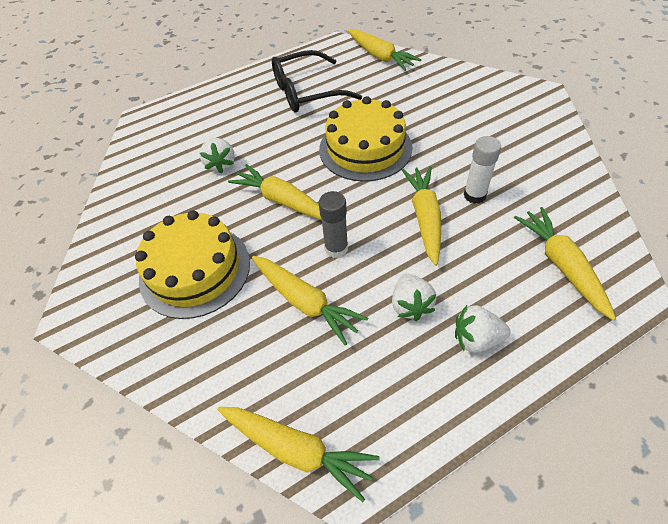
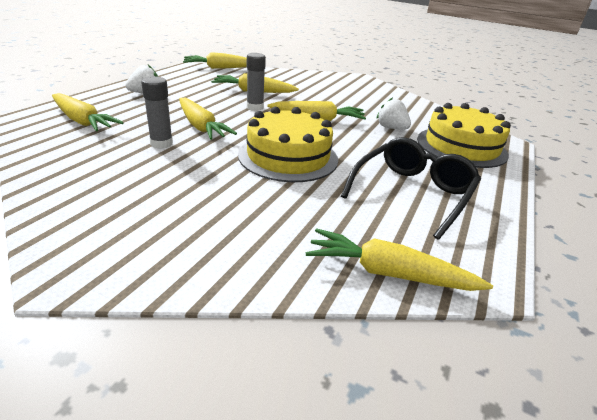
camera: 140 degrees right, 20 degrees down
yellow cake [135,210,250,319] -> yellow cake moved to [417,103,511,168]
white strawberry [392,273,436,321] -> none
white glue stick [464,136,501,204] -> grey glue stick [141,76,173,149]

